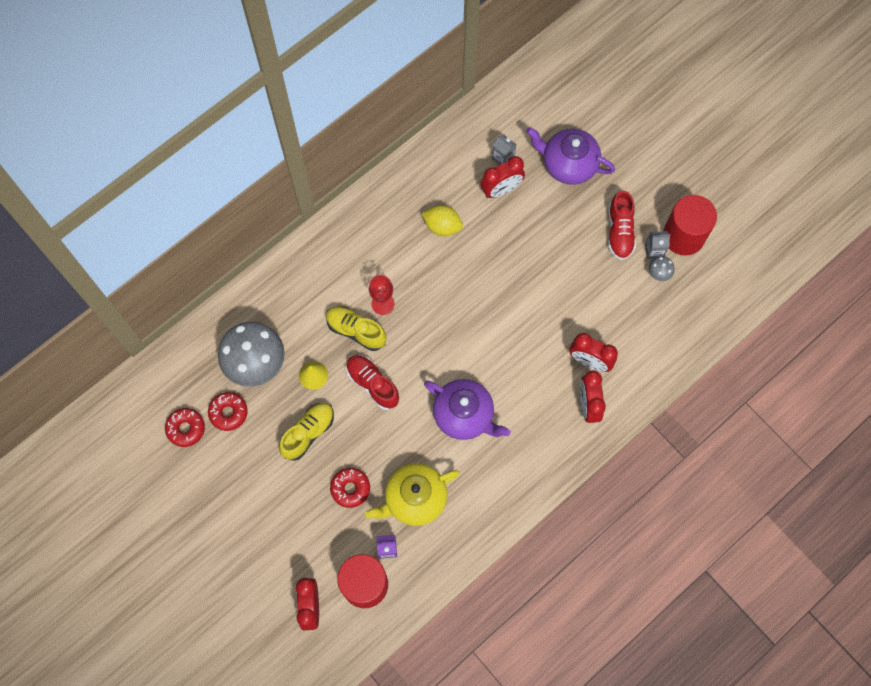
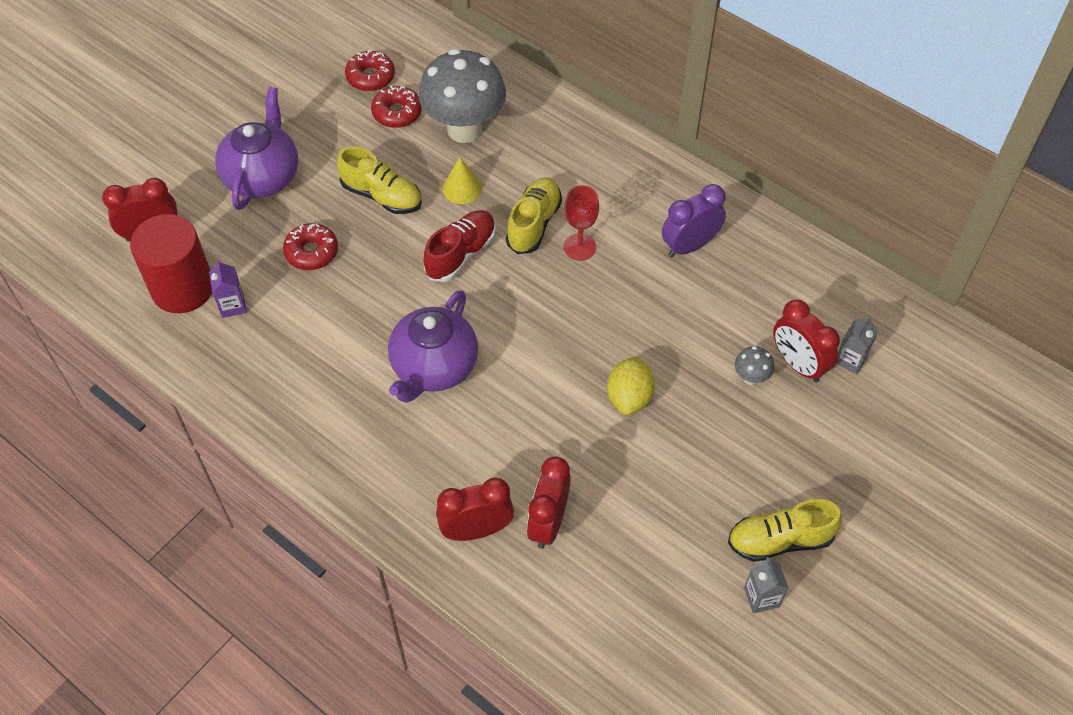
camera: 80 degrees right, 15 degrees down
yellow teapot [365,463,460,526] -> none
yellow lemon [421,205,463,236] -> yellow lemon moved to [607,356,655,416]
purple teapot [526,127,615,185] -> purple teapot moved to [215,87,298,210]
red shoe [608,191,636,260] -> yellow shoe [728,499,842,562]
grey mushroom [649,256,675,281] -> grey mushroom moved to [735,346,774,385]
red cylinder [663,195,717,255] -> none
none -> purple clock [662,184,726,257]

